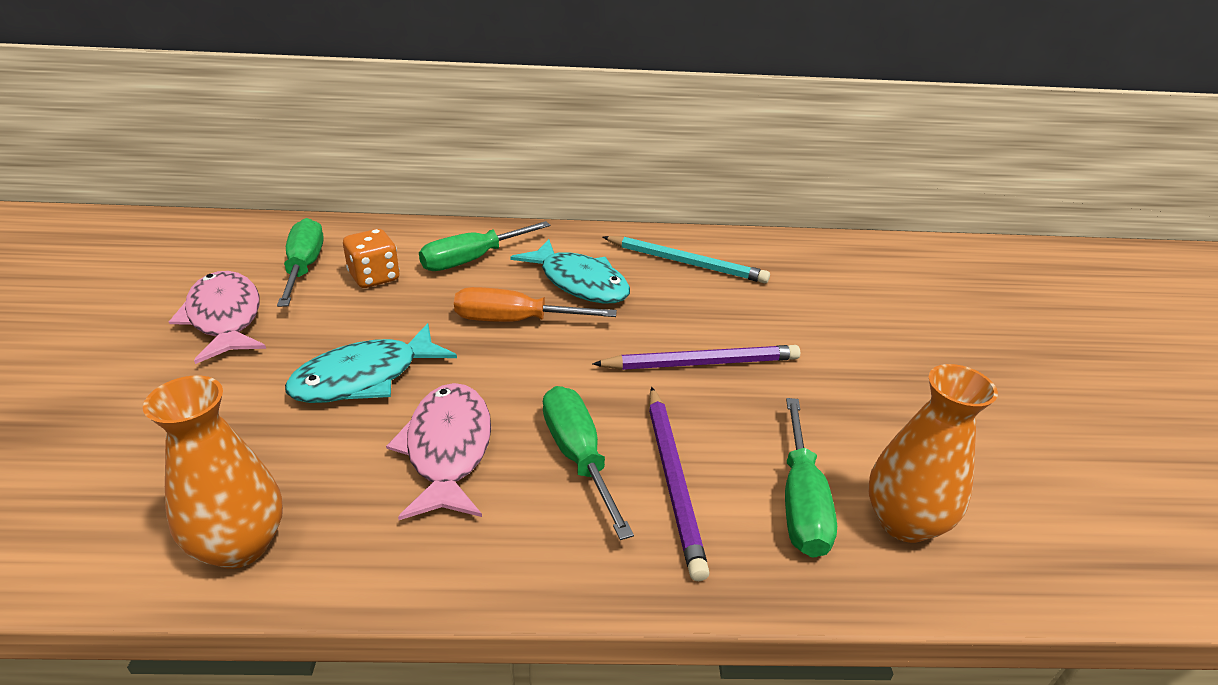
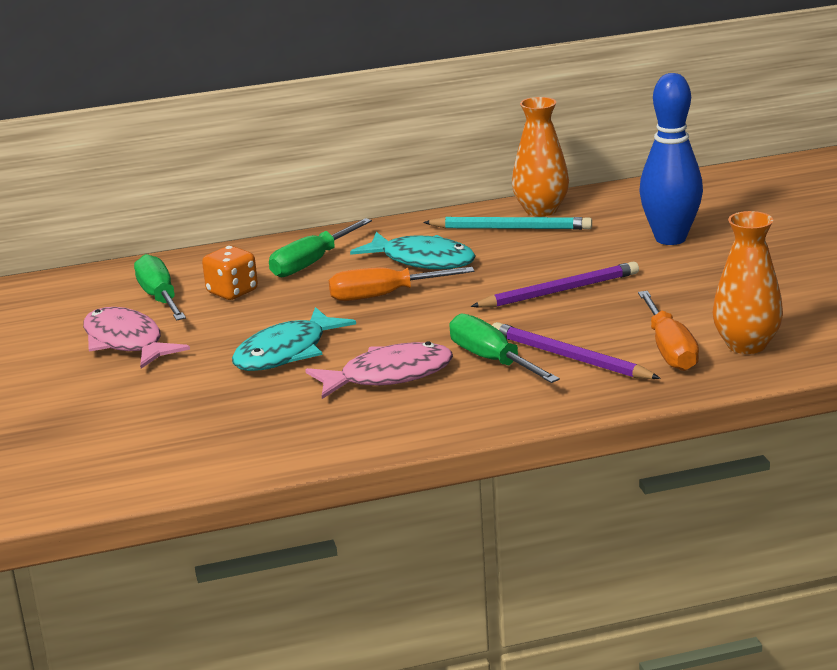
camera: 10 degrees left, 10 degrees down
orange vase [143,376,283,569] -> orange vase moved to [512,97,569,216]
pink fish [386,383,491,520] -> pink fish turned 90 degrees clockwise [305,342,453,399]
purple pencil [649,387,710,581] -> purple pencil turned 150 degrees clockwise [492,322,661,379]
green screwdriver [785,398,837,558] -> orange screwdriver [638,291,699,371]
none -> blue bowling pin [639,73,703,245]

